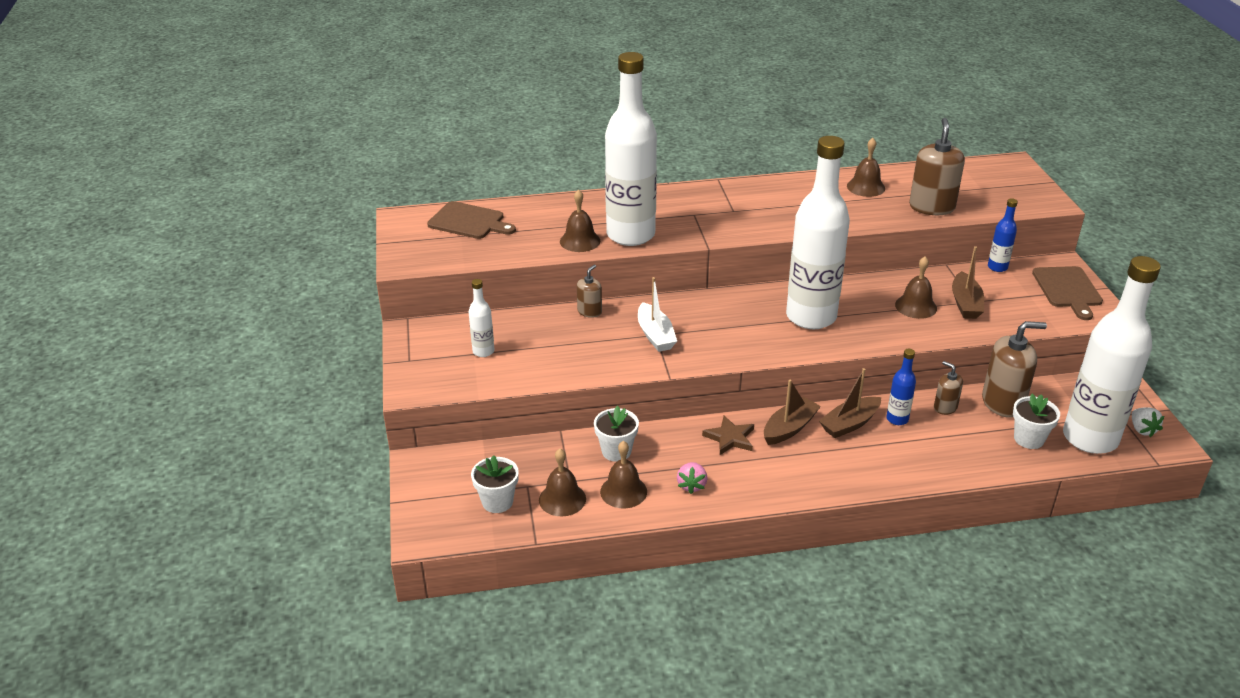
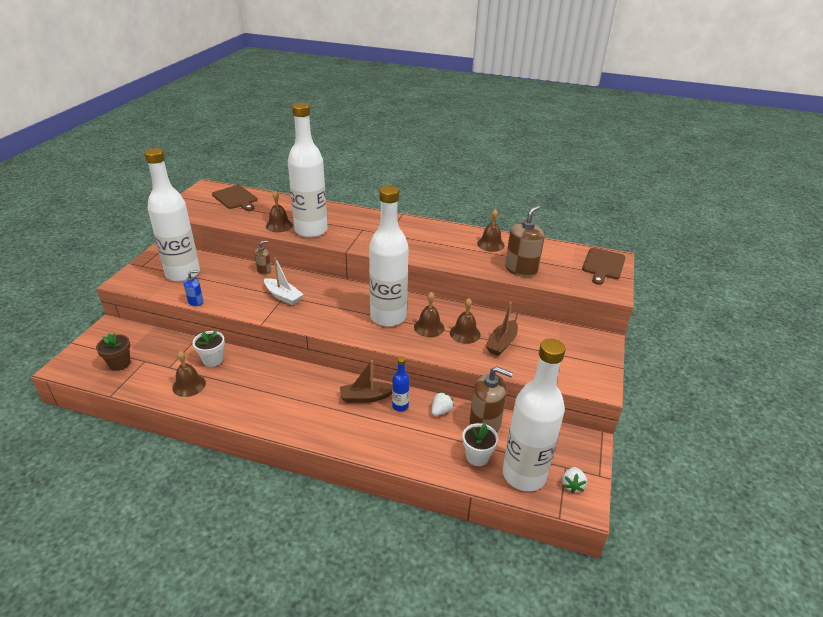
camera: 25 degrees right, 0 degrees up
white bottle [469,279,495,357] -> white bottle [144,148,200,282], size x2.39
white flower pot [471,455,519,513] -> brown flower pot [96,333,131,371]
brown bell [539,449,586,516] -> brown bell moved to [414,292,444,337]
white boat [638,277,677,352] -> white boat turned 60 degrees counterclockwise [264,257,304,305]
pink strawberry [677,462,707,494] -> none
brown star [702,415,754,455] -> none
brown boat [764,380,821,445] -> none
brown soap dispenser [934,361,963,415] -> white strawberry [432,392,454,416]
blue bottle [988,198,1018,272] -> none
brown cutting board [1032,266,1103,320] -> brown cutting board moved to [582,248,626,285]
none -> blue soap dispenser [184,270,203,307]

